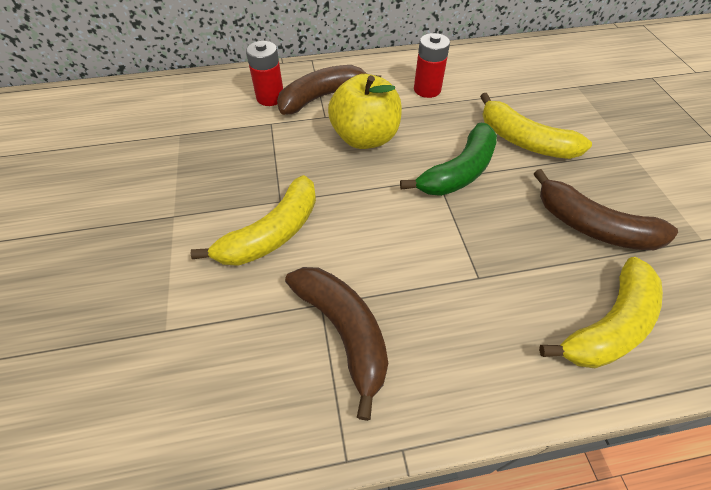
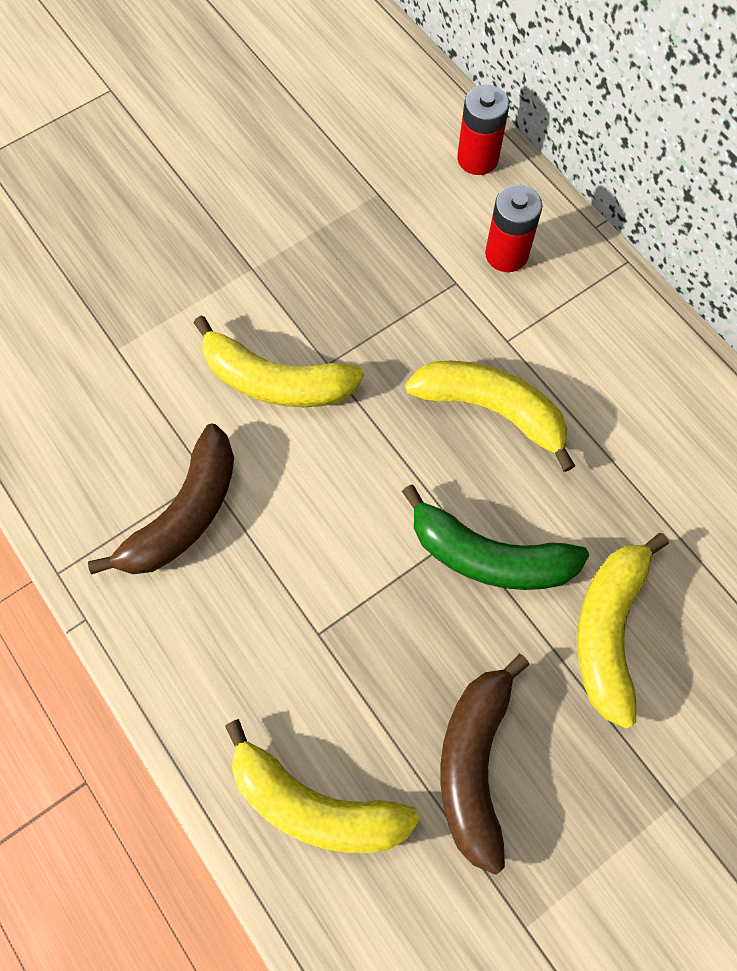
camera: 65 degrees right, 15 degrees up
brown banana [277,65,381,115] -> none
yellow apple [328,74,402,149] -> yellow banana [405,361,575,472]
red battery [414,33,450,98] -> red battery moved to [457,85,509,175]

